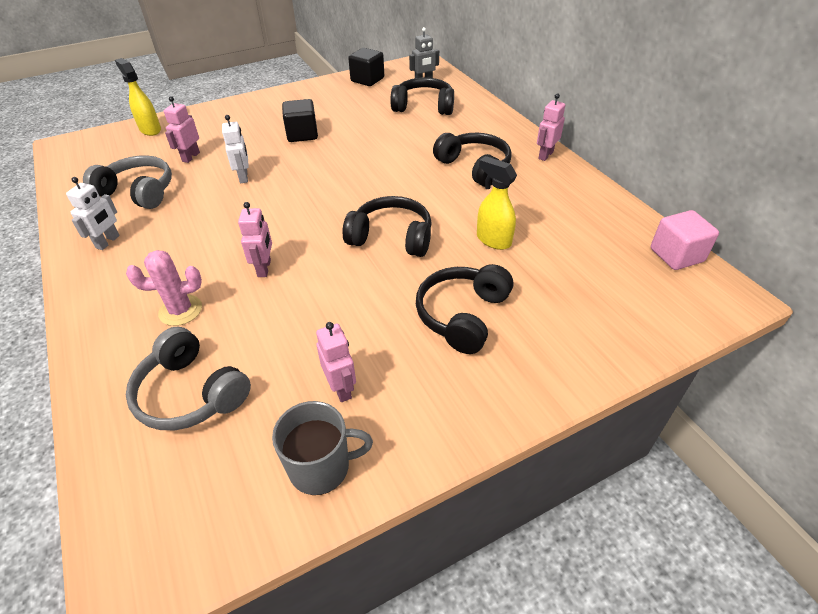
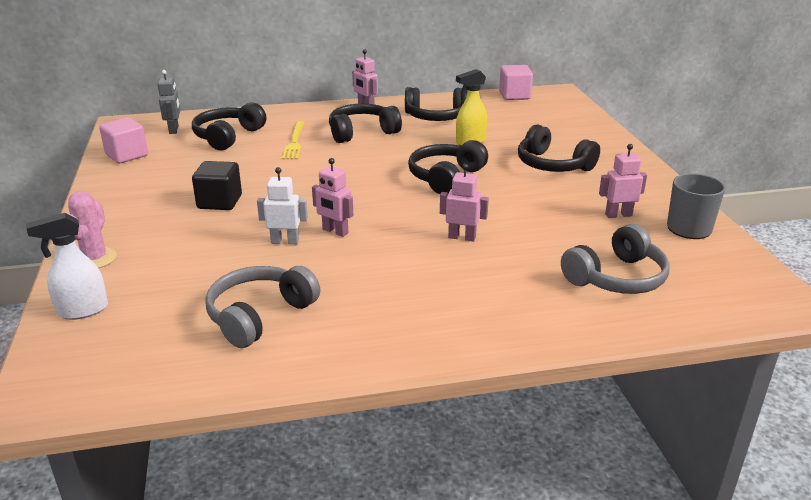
camera: 75 degrees left, 15 degrees down
white robot [66,177,120,250] -> none
yellow spray bottle [115,58,161,136] -> white spray bottle [26,213,108,320]
pink cactus [126,250,202,326] -> pink cactus moved to [68,191,117,268]
pink robot [164,96,200,163] -> pink robot moved to [312,158,353,237]
black cube [348,48,384,86] -> pink cube [99,117,148,163]
none -> yellow fork [282,121,305,160]
none -> black headphones [405,87,468,121]

